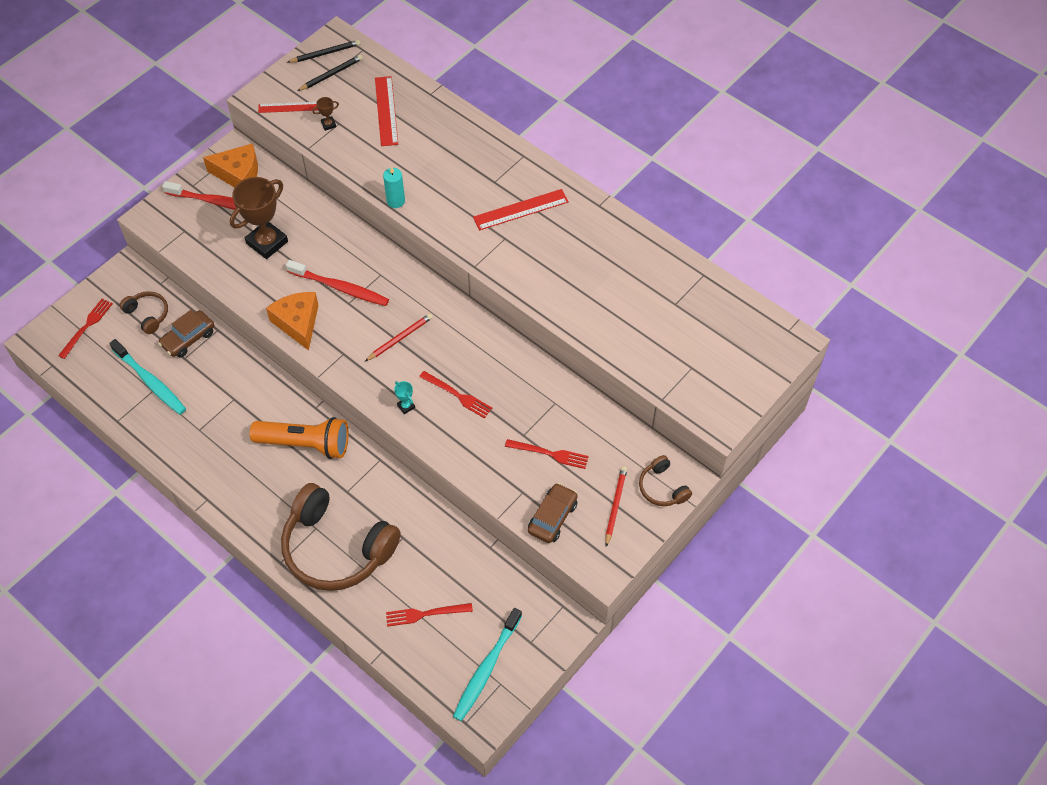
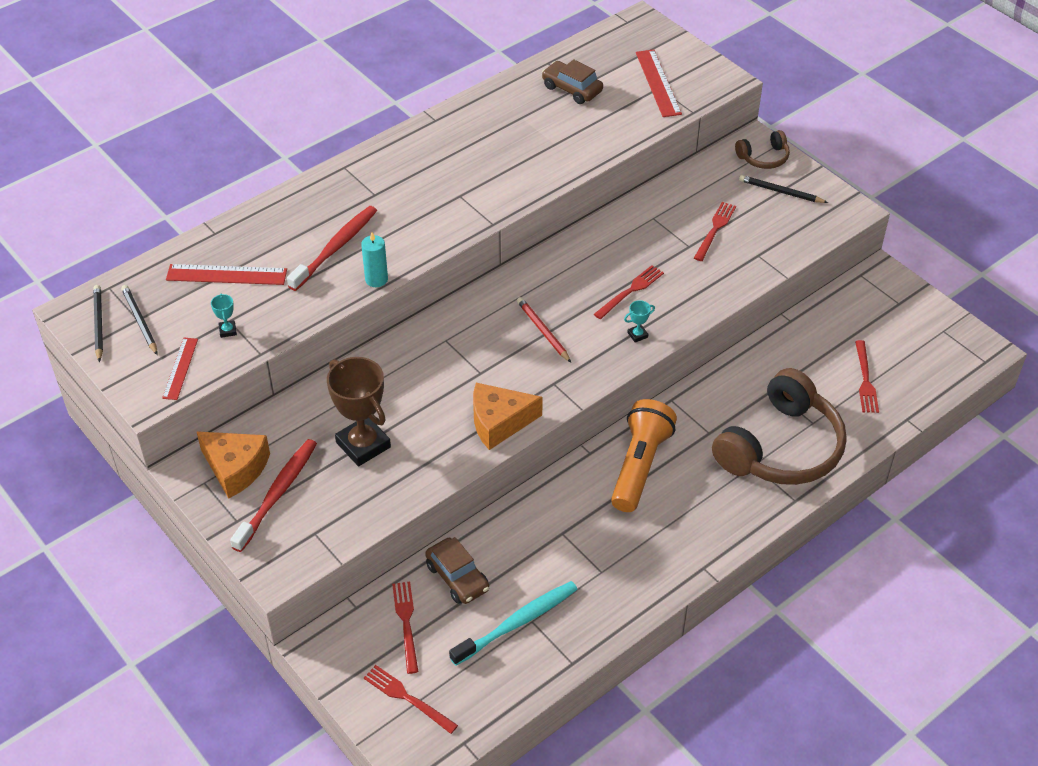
camera: 80 degrees left, 10 degrees down
brown headphones [120,291,168,334] -> red fork [392,582,419,674]
orange cheese [203,143,258,188] -> orange cheese turned 105 degrees clockwise [196,431,270,499]
red toothbrush [286,260,389,306] -> red toothbrush moved to [287,206,377,291]
brown trophy [312,97,339,131] -> turquoise trophy [211,293,237,338]
turquoise toothbrush [453,608,522,721] -> none
red ruler [473,189,569,230] -> red ruler moved to [636,49,682,117]
brown car [528,483,578,543] -> brown car moved to [542,59,603,104]
red pencil [605,466,627,547] -> black pencil [739,175,828,203]

